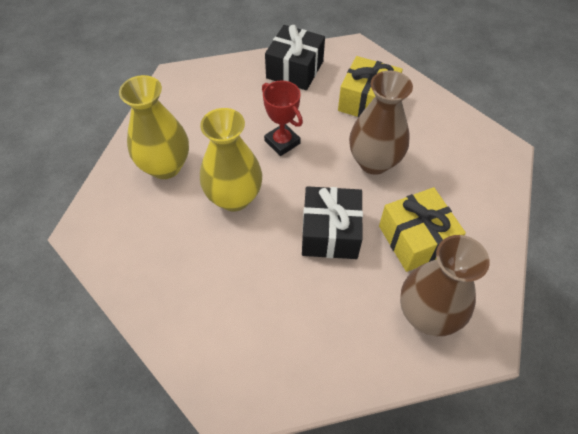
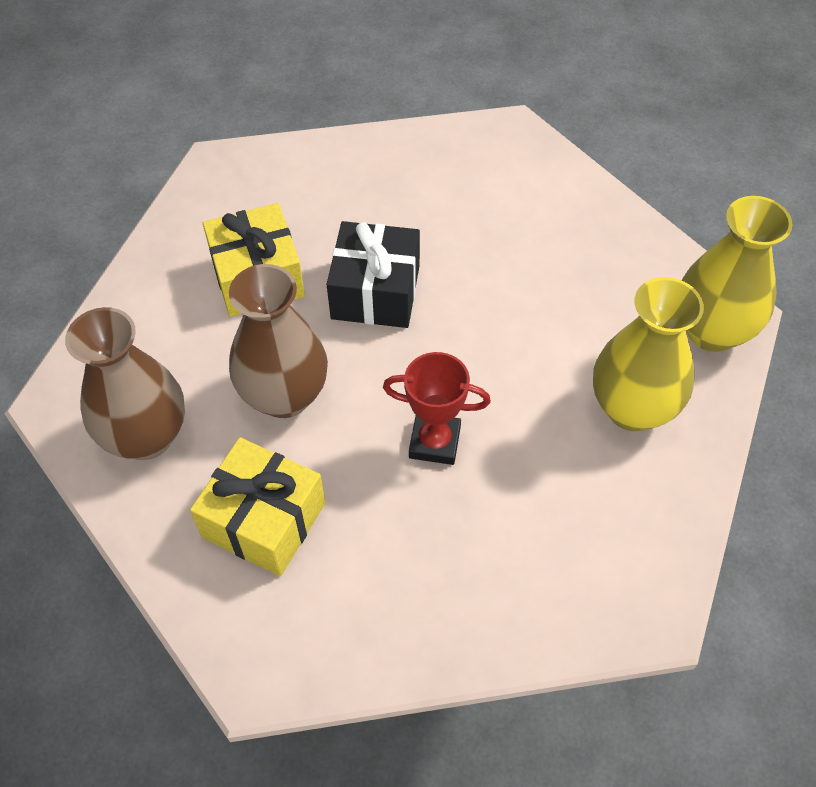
camera: 175 degrees left, 0 degrees up
yellow vase [200,108,262,211] -> yellow vase moved to [682,196,793,352]
red trophy [262,80,303,156] -> red trophy turned 45 degrees counterclockwise [383,352,491,465]
black gift [265,25,325,90] -> none
brown vase [400,235,490,336] -> brown vase moved to [65,307,185,460]

